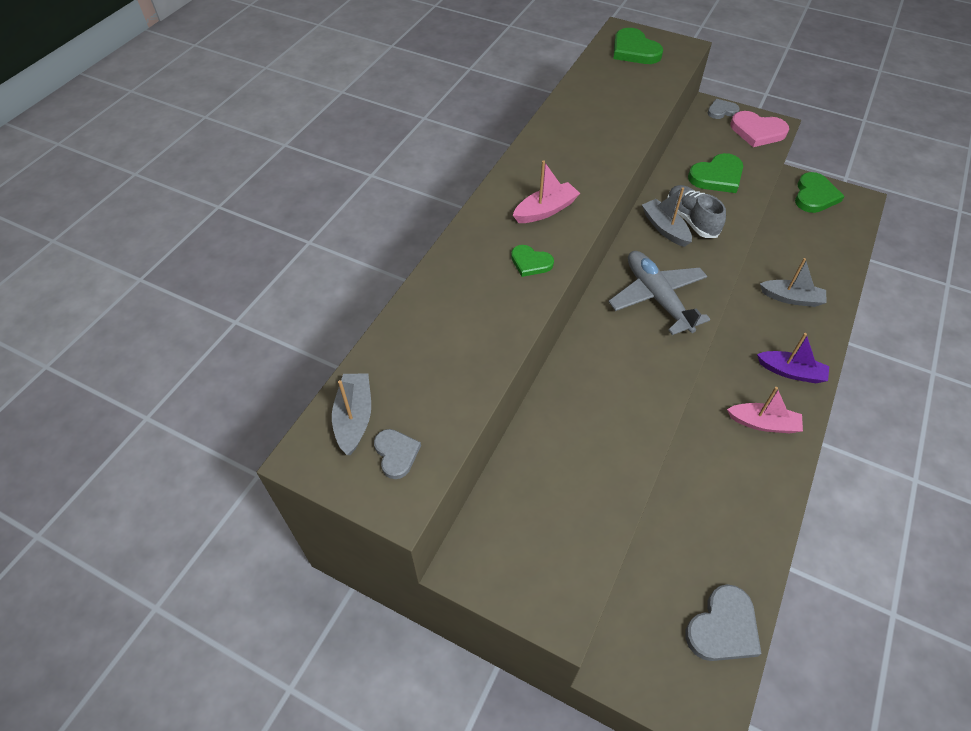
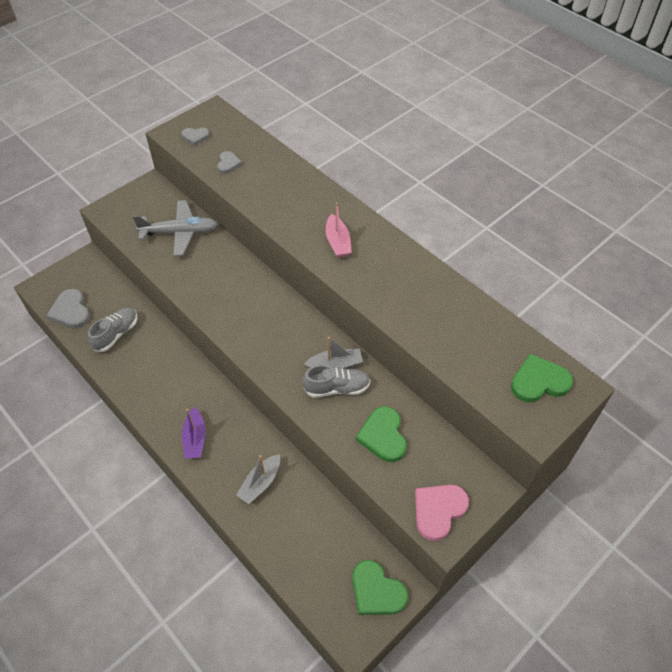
camera: 110 degrees right, 0 degrees up
grey boat [332,373,371,455] -> none
green heart [511,245,554,277] -> none
grey plane [608,251,710,335] -> grey plane moved to [133,200,218,256]
grey heart [708,99,740,119] -> grey heart moved to [217,151,242,174]
pink boat [727,387,803,433] -> none
purple boat [757,333,829,383] -> purple boat turned 45 degrees counterclockwise [182,407,205,459]
none -> grey shoe [88,307,137,352]

